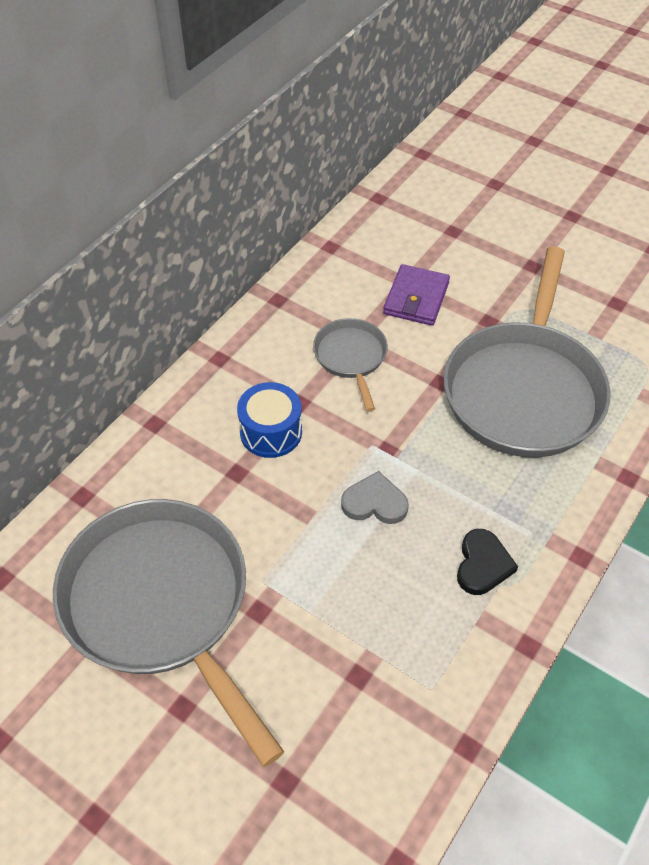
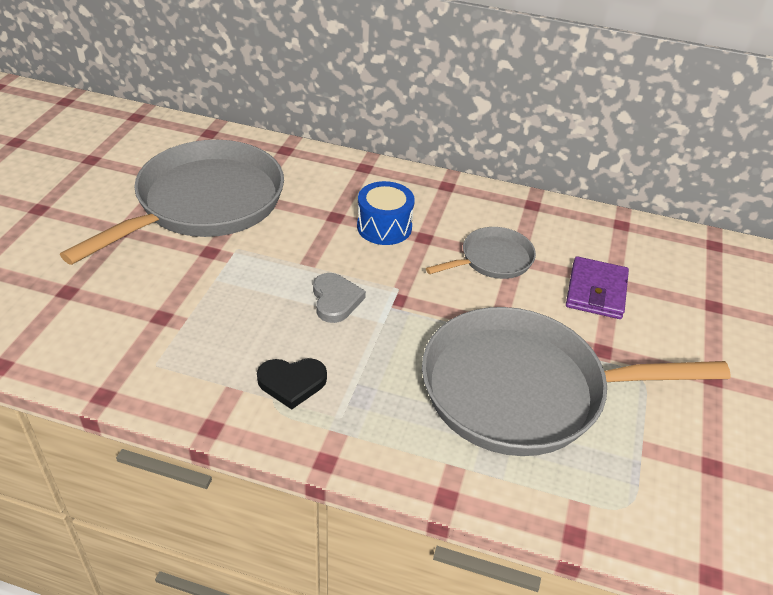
camera: 70 degrees right, 10 degrees down
purple wallet [383,264,450,326] -> purple wallet turned 75 degrees counterclockwise [566,256,629,319]

